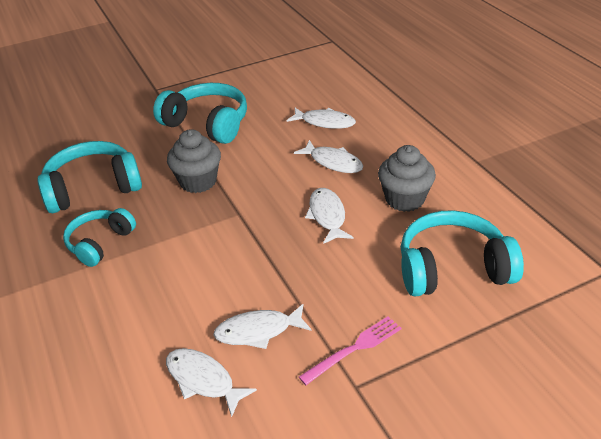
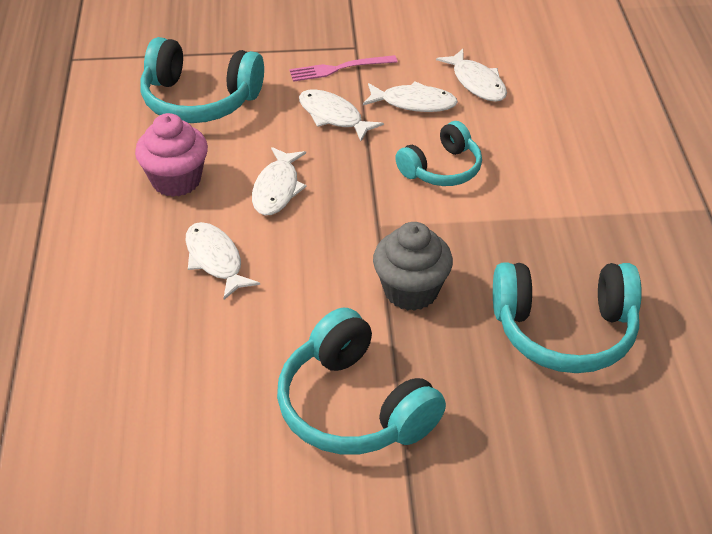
camera: 160 degrees left, 5 degrees up
turquoise headphones [63,208,136,267] -> turquoise headphones moved to [395,121,482,186]
white fish [287,108,356,129] -> white fish moved to [299,89,384,141]
grey cupcake [378,145,436,212] -> pink cupcake [135,113,208,197]

